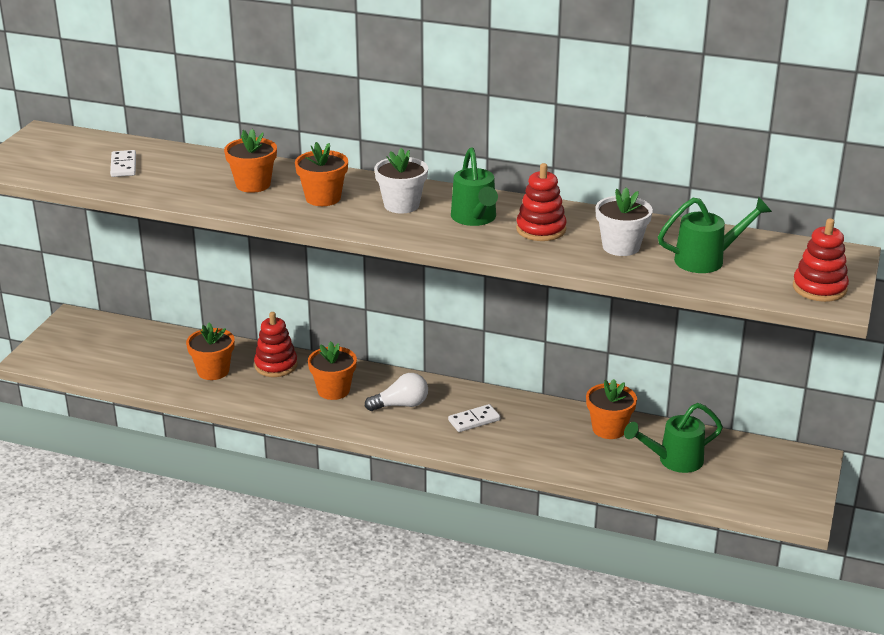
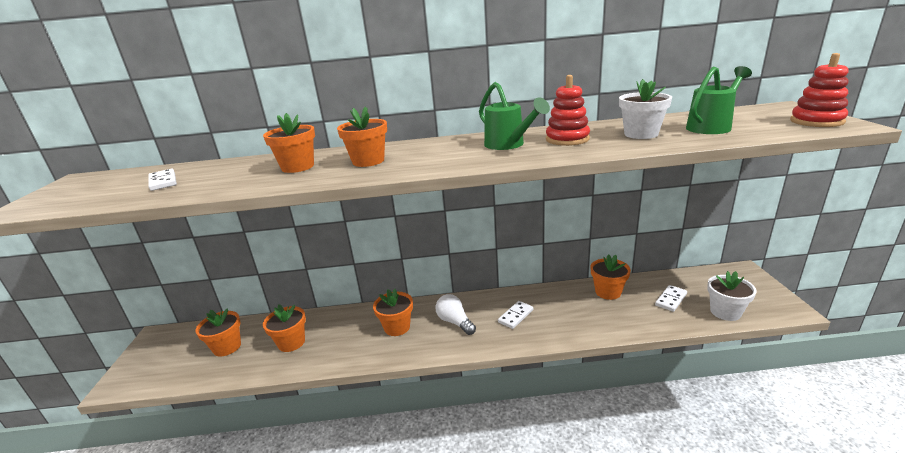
camera: 20 degrees left, 5 degrees down
red stacking toy [254,312,298,377] -> none
white light bulb [365,373,428,411] -> white light bulb turned 90 degrees counterclockwise [435,294,476,335]
white flower pot [374,148,428,213] -> white flower pot moved to [707,271,757,321]
green watering can [624,403,723,473] -> white domino [655,285,687,312]
none -> orange flower pot [195,308,241,357]

